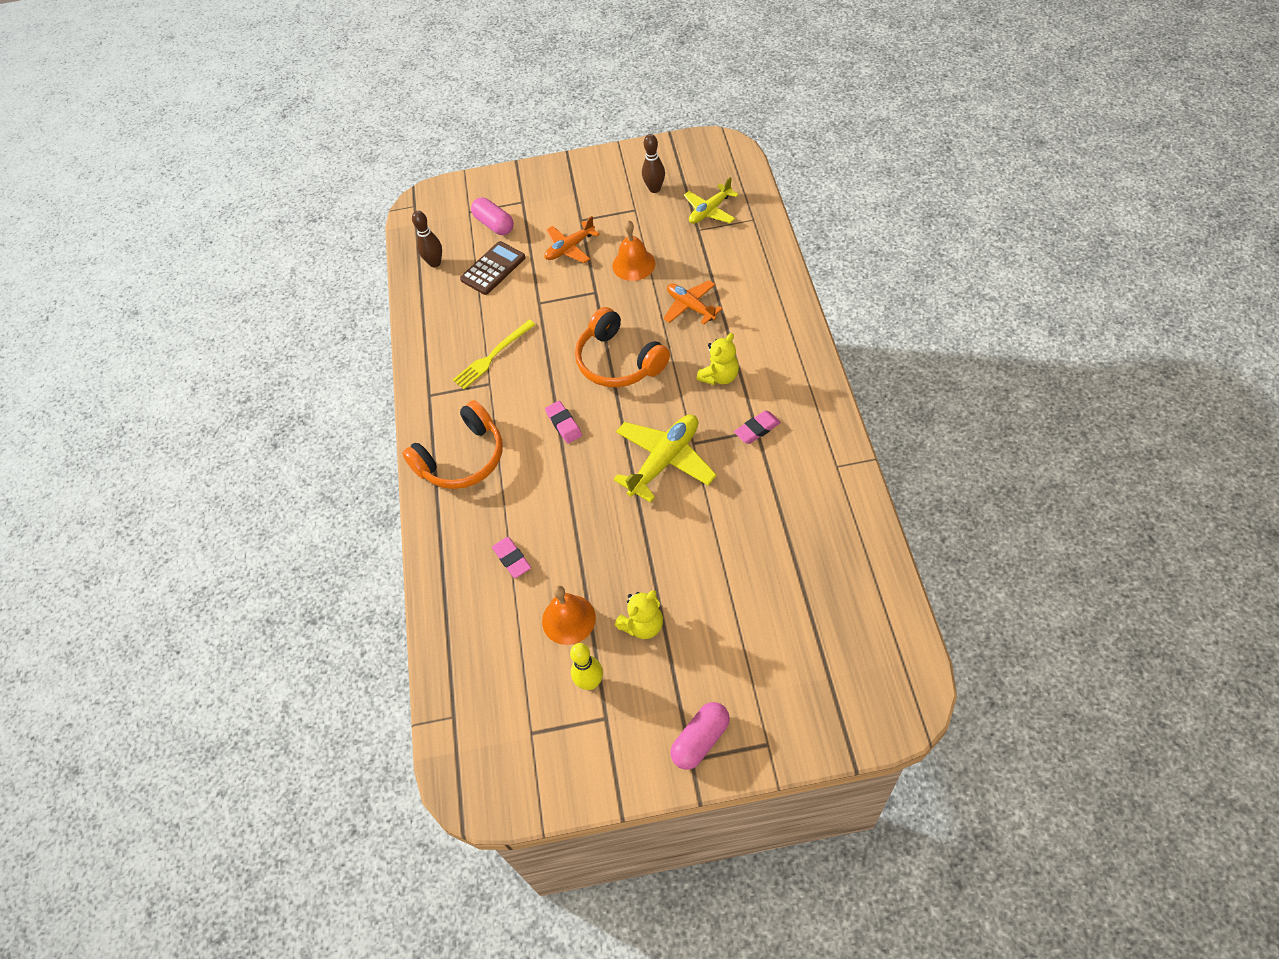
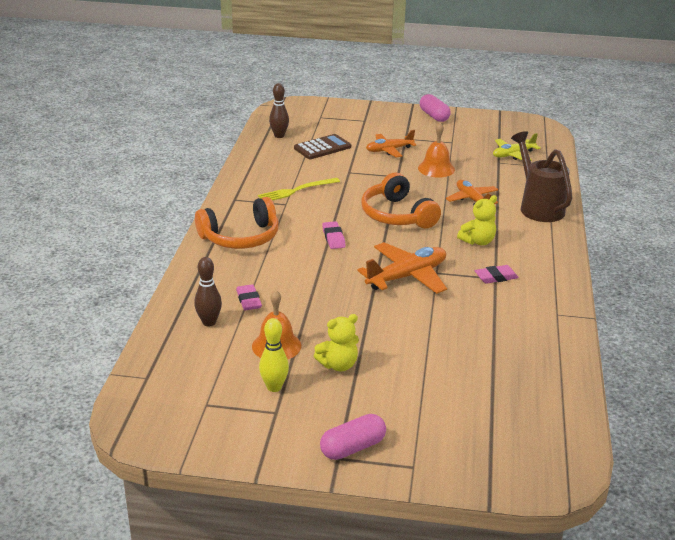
camera: 10 degrees right, 25 degrees down
pink capsule [471,197,514,235] -> pink capsule moved to [420,94,451,122]
yellow plane [613,415,717,503] -> orange plane [357,242,447,294]
brown bowling pin [642,134,665,193] -> brown bowling pin moved to [194,257,222,327]
none -> brown watering can [511,131,572,222]

